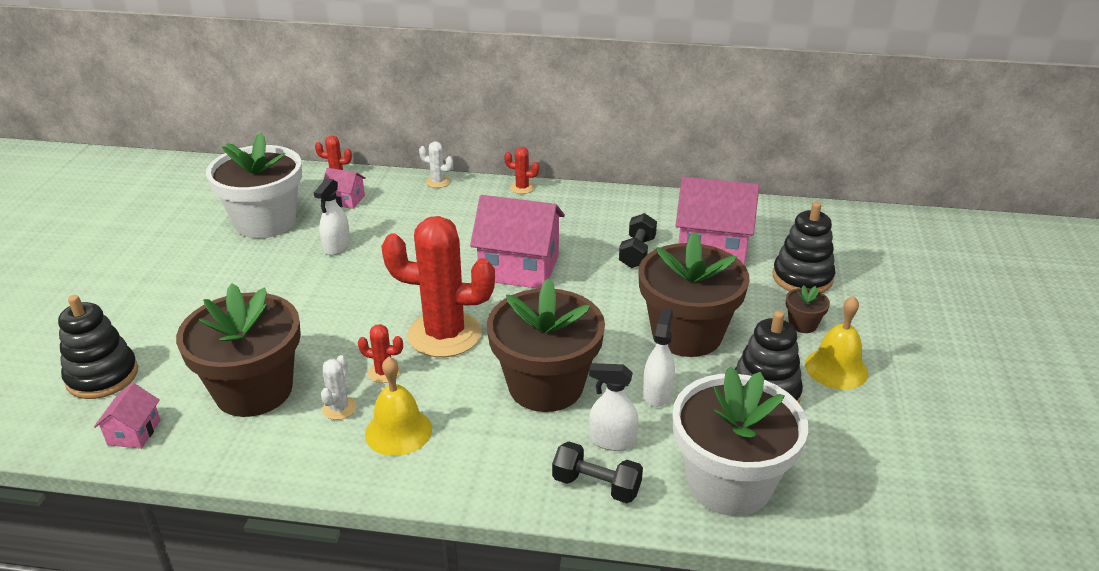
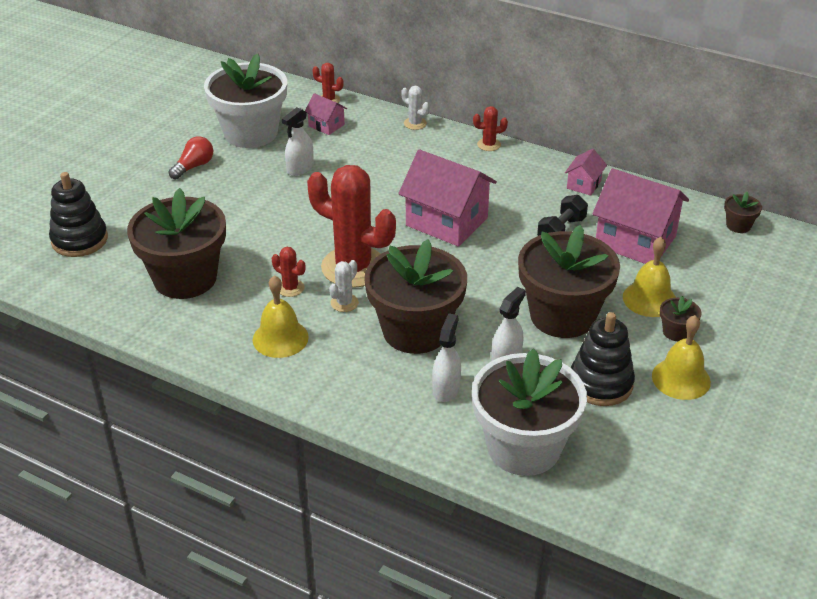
camera: 20 degrees right, 5 degrees up
pink house [94,383,161,449] -> pink house moved to [565,149,607,196]
white cactus [321,355,356,420] -> white cactus moved to [329,260,359,312]
red cactus [504,147,539,194] -> red cactus turned 45 degrees counterclockwise [473,106,508,151]
black dumbbell [552,442,643,503] -> none
white spray bottle [589,363,639,451] -> white spray bottle turned 75 degrees clockwise [432,313,461,402]
black stacking toy [773,202,835,293] -> none
none -> red light bulb [168,136,213,179]
none -> yellow bell [623,237,676,317]
none -> brown flower pot [724,192,762,233]

